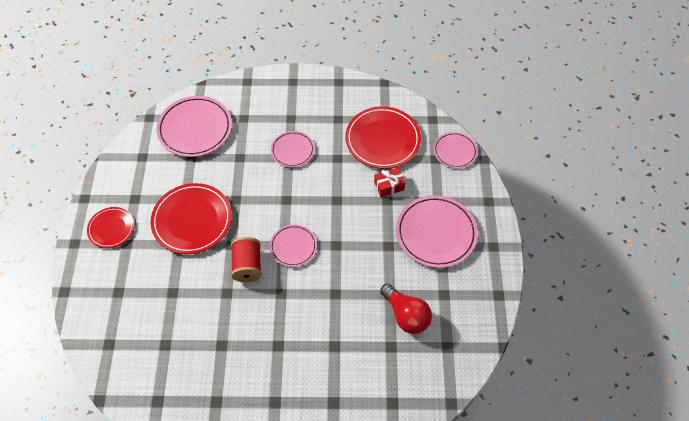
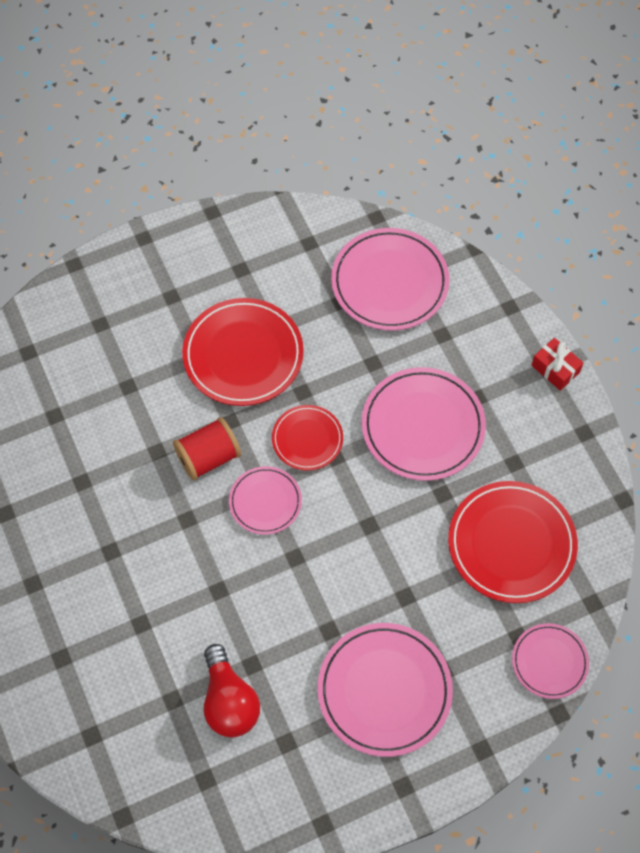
camera: 65 degrees right, 5 degrees up
red plate [87,207,134,248] -> red plate moved to [272,405,343,470]
pink plate [271,131,315,167] -> pink plate [362,367,486,481], size x1.74
red gift [374,168,405,197] -> red gift moved to [531,338,584,391]
red light bulb [380,284,432,334] -> red light bulb turned 45 degrees counterclockwise [204,644,260,737]

